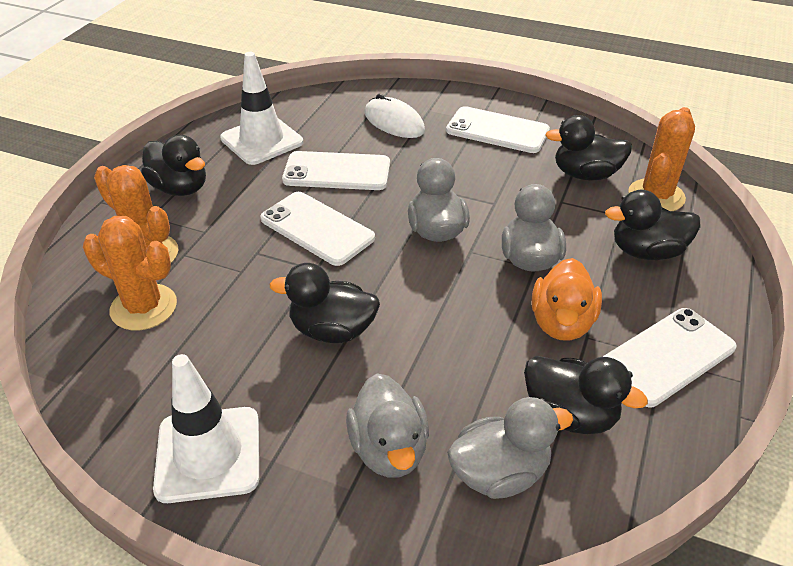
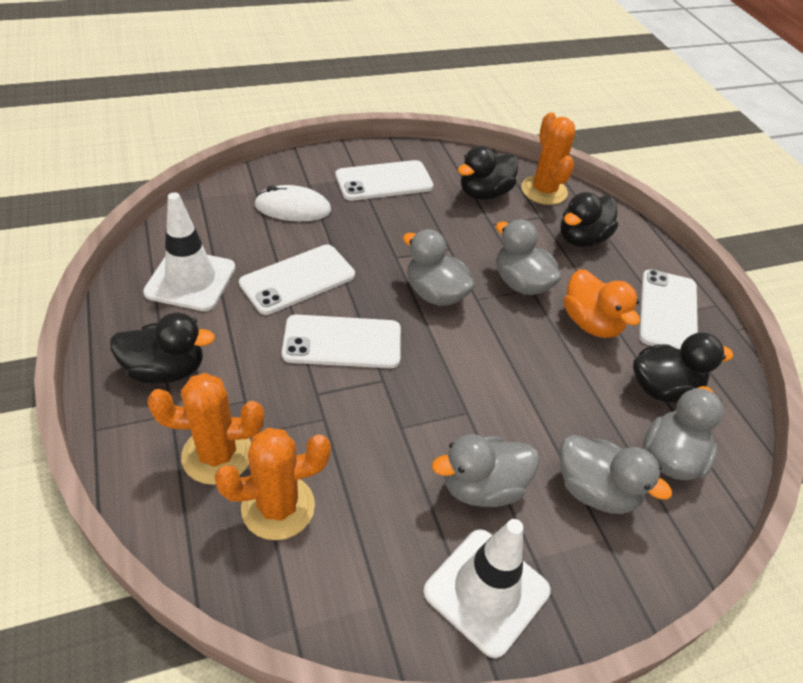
camera: 45 degrees left, 5 degrees up
black duck [270,263,380,343] -> none
none -> grey duck [432,434,539,507]

